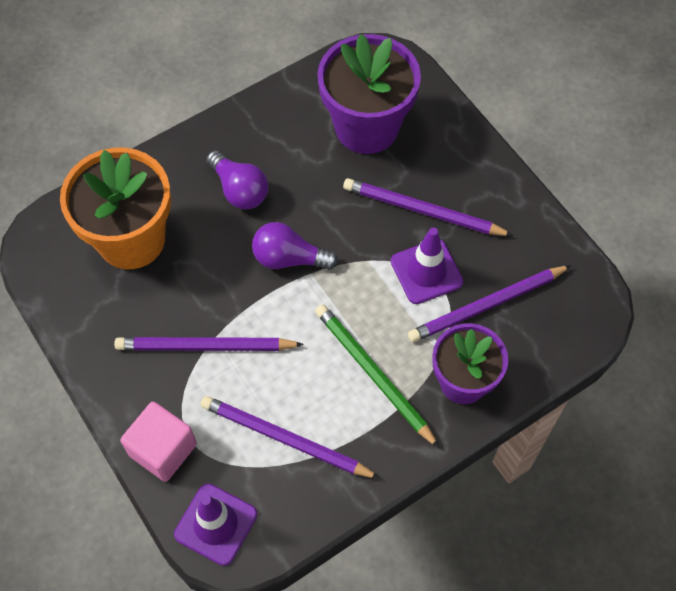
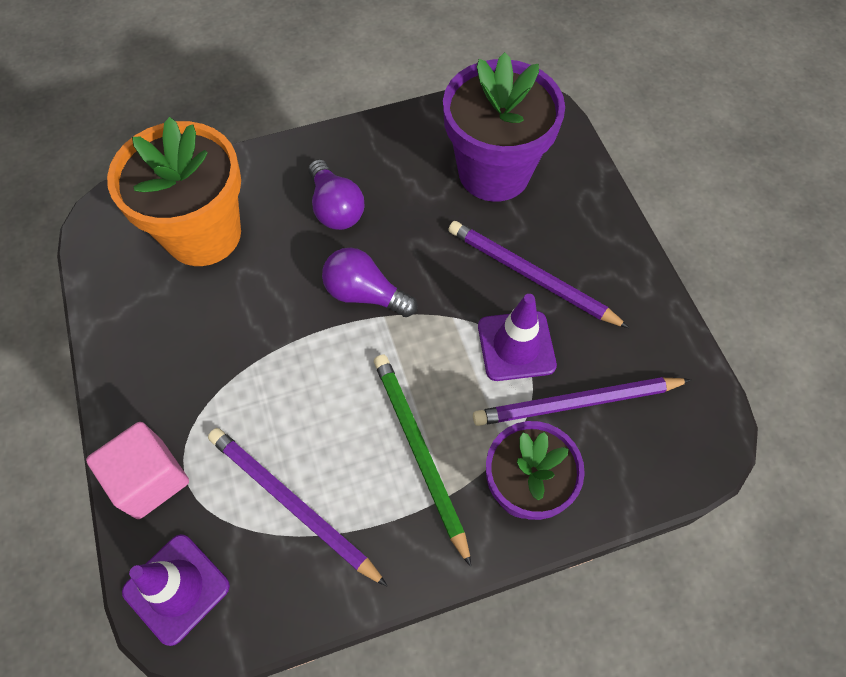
camera: 15 degrees right, 0 degrees up
purple pencil [114,337,304,351] -> none

